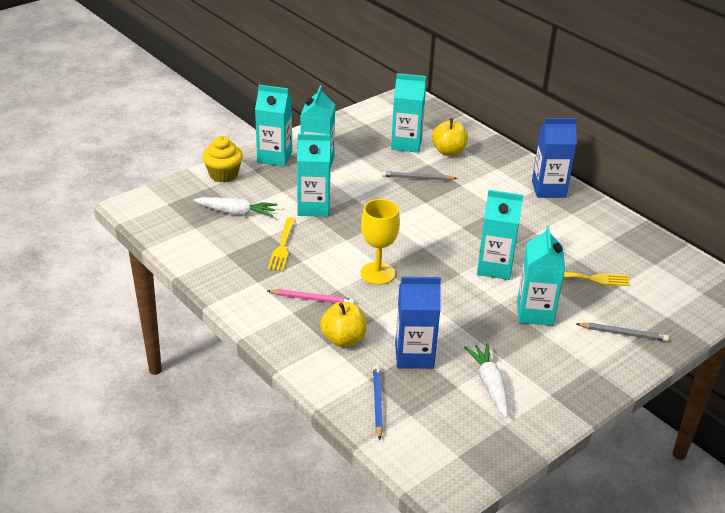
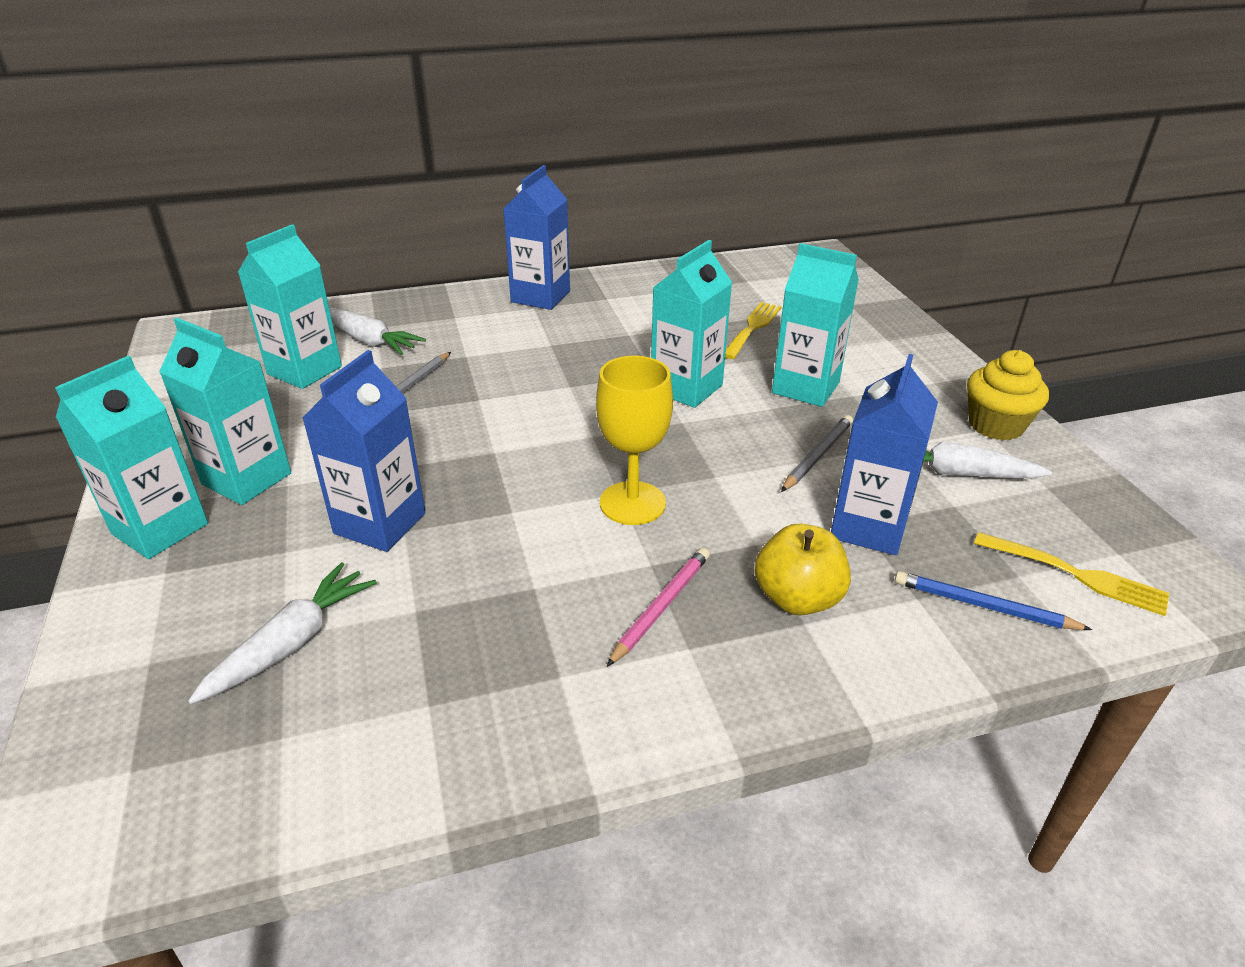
camera: 65 degrees left, 0 degrees up
yellow cupcake [202,136,243,183] -> yellow cupcake moved to [967,350,1049,441]
yellow fork [268,217,295,271] -> yellow fork moved to [974,532,1169,616]
turquoise carton [297,134,331,217] -> blue carton [302,350,426,552]
yellow apple [432,118,468,156] -> white carrot [329,308,426,355]
grey pencil [576,323,669,342] -> grey pencil moved to [781,415,853,492]

